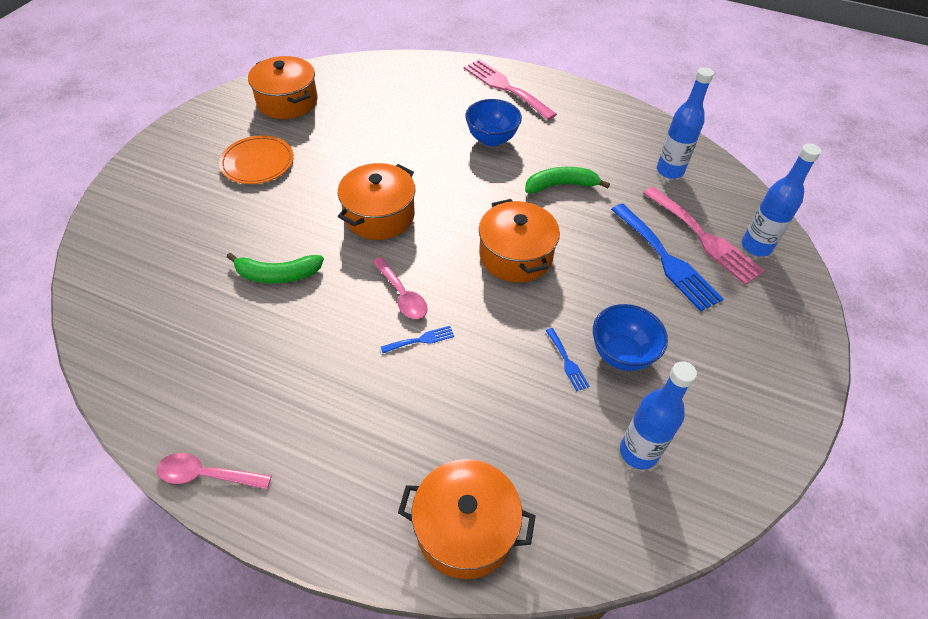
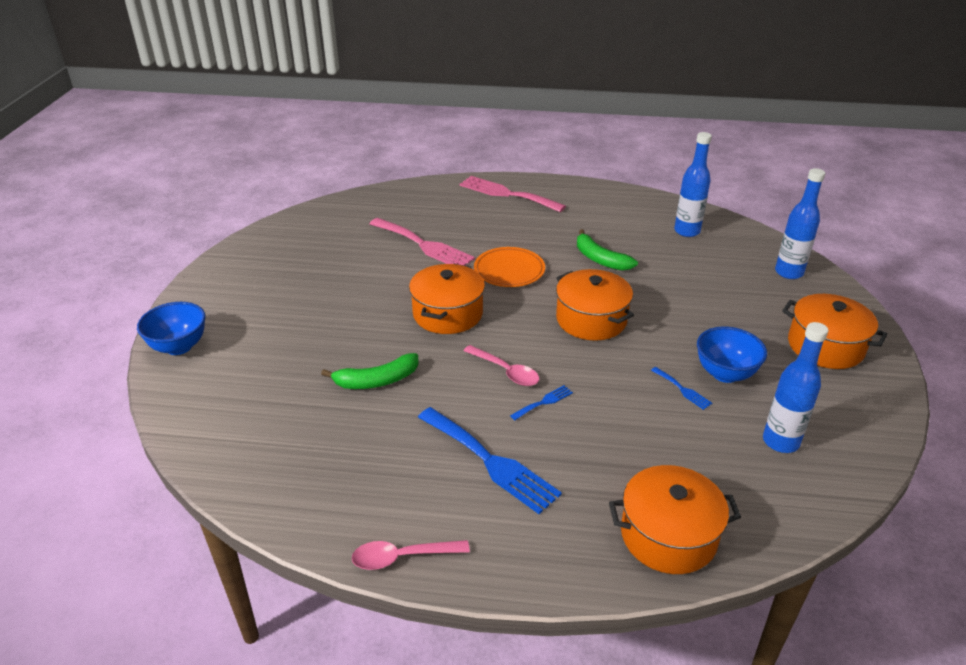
camera: 15 degrees left, 15 degrees down
orange plate [219,135,294,184] -> orange plate moved to [474,247,545,287]
orange pot [248,56,318,119] -> orange pot moved to [782,294,888,369]
blue bowl [465,99,522,147] -> blue bowl moved to [137,302,206,355]
green banana [525,167,610,193] -> green banana turned 105 degrees counterclockwise [577,229,638,271]
blue fork [611,204,723,312] -> blue fork moved to [418,407,562,514]
pink fork [643,187,765,285] -> pink fork moved to [369,218,475,266]

